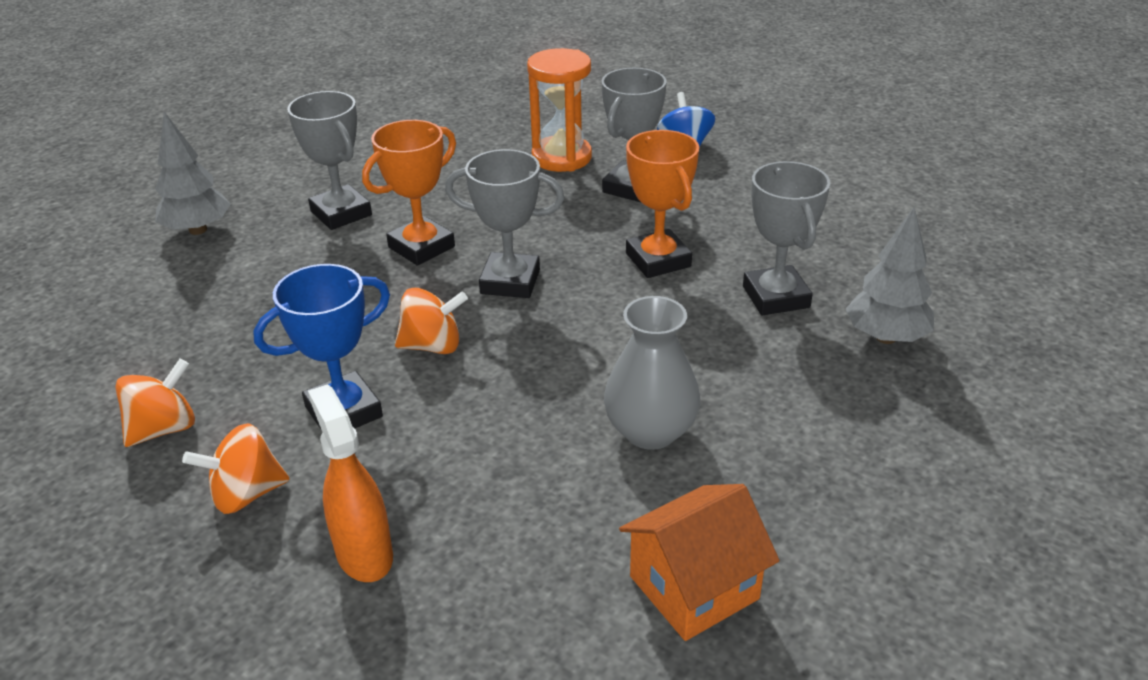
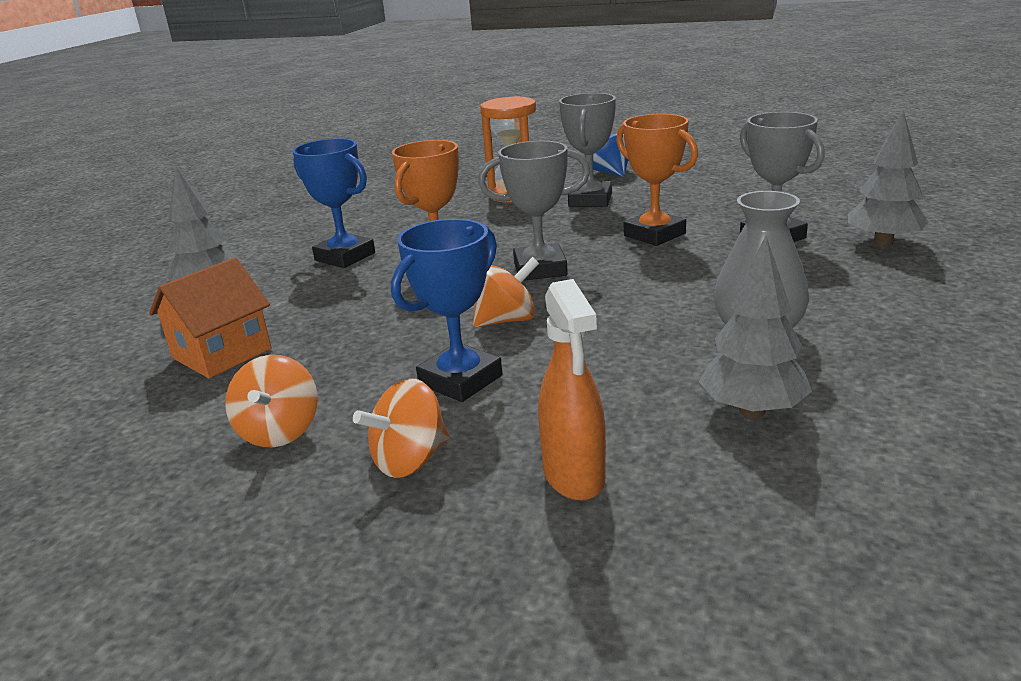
camera: 15 degrees left, 10 degrees down
orange spinning top [115,358,195,447] -> orange spinning top turned 150 degrees clockwise [225,355,318,447]
grey trophy [287,91,372,230] -> blue trophy [292,138,375,268]
orange spray bottle [308,384,393,582] -> orange spray bottle turned 150 degrees counterclockwise [538,279,606,501]
orange house [619,484,780,641] -> orange house moved to [149,257,271,378]
none -> grey tree [699,236,812,418]

